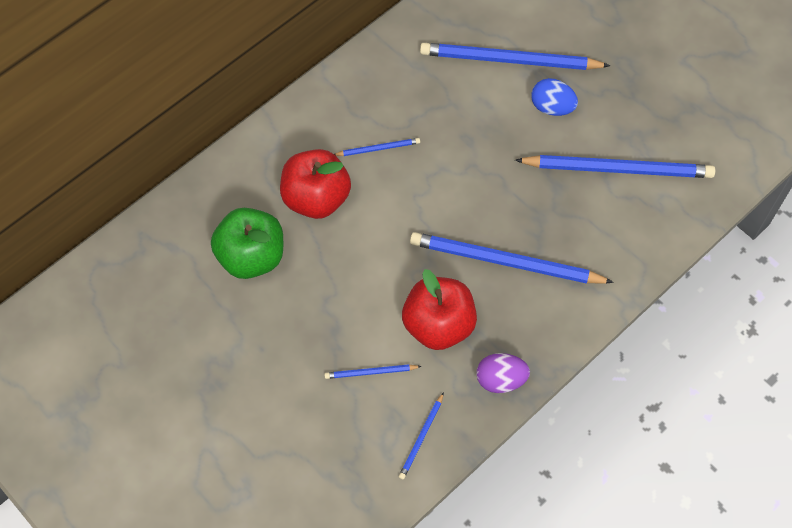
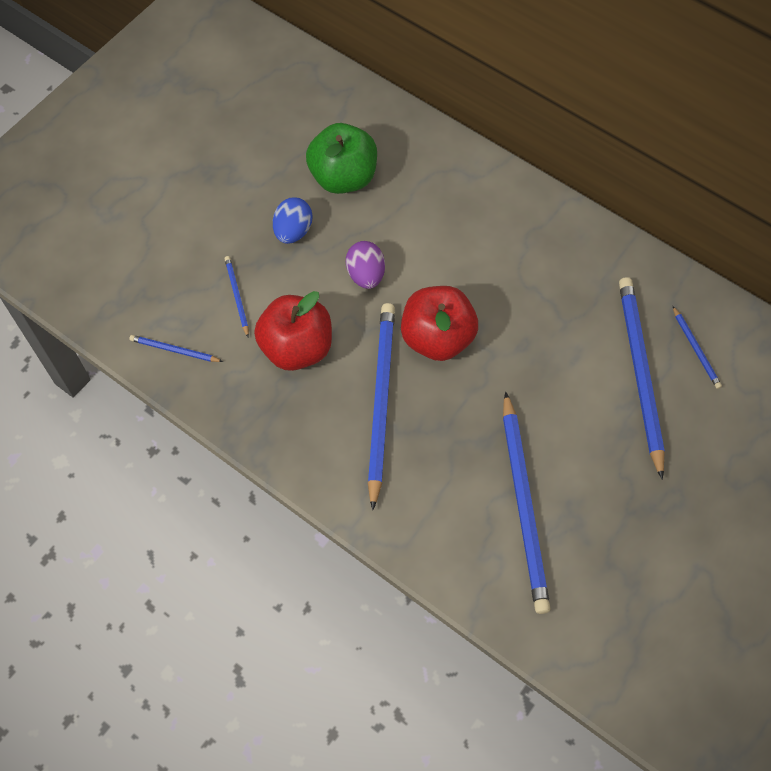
camera: 80 degrees right, 0 degrees up
red apple [280,149,351,219] -> red apple moved to [401,286,478,361]
blue pencil [334,138,420,156] -> blue pencil moved to [673,306,722,389]
purple egg [476,353,530,393] -> purple egg moved to [346,241,385,289]
blue egg [531,78,578,116] -> blue egg moved to [273,197,313,244]

